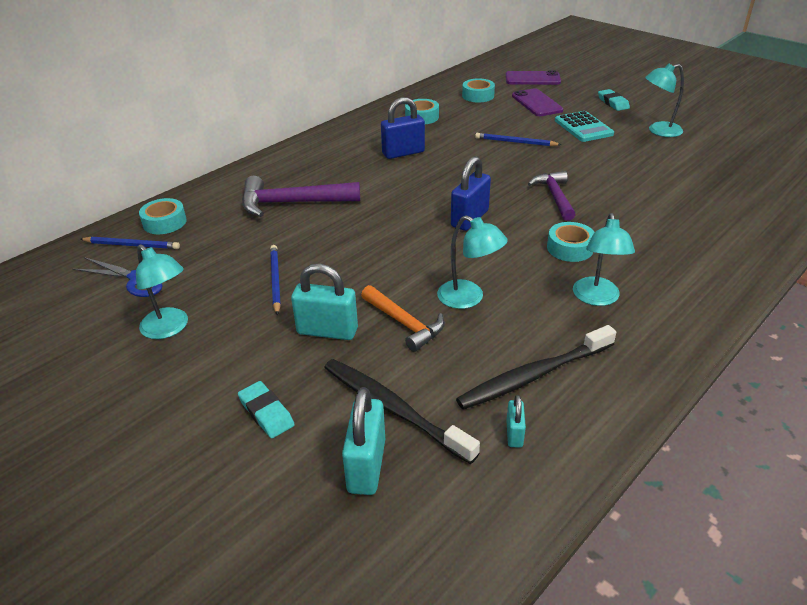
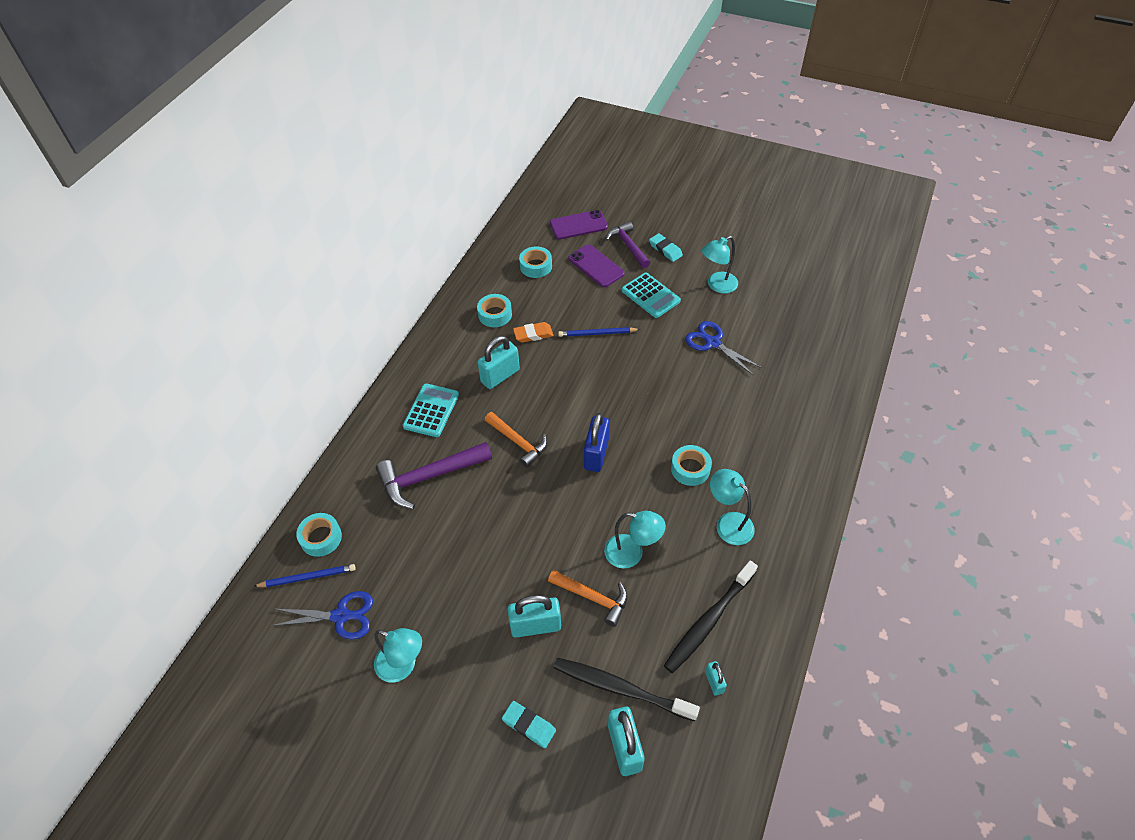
camera: 20 degrees left, 15 degrees up
blue pencil [270,245,281,315] -> none
blue padlock [381,97,425,159] -> turquoise padlock [478,336,520,389]
purple hammer [528,171,576,221] -> purple hammer moved to [606,221,650,268]
turquoise lamp [573,213,635,306] -> turquoise lamp turned 150 degrees clockwise [710,469,755,545]
none -> turquoise calculator [403,384,459,437]
none -> orange hammer [485,412,547,468]
none -> orange eraser [513,322,553,343]
none -> blue scissors [685,321,762,376]

